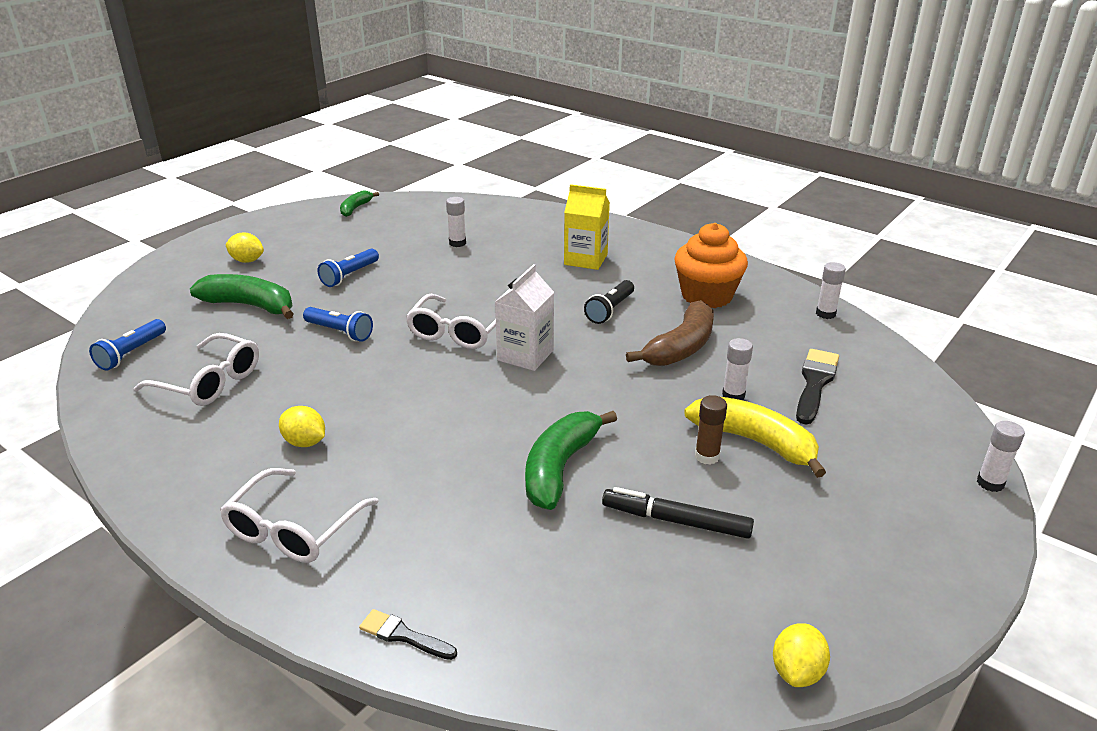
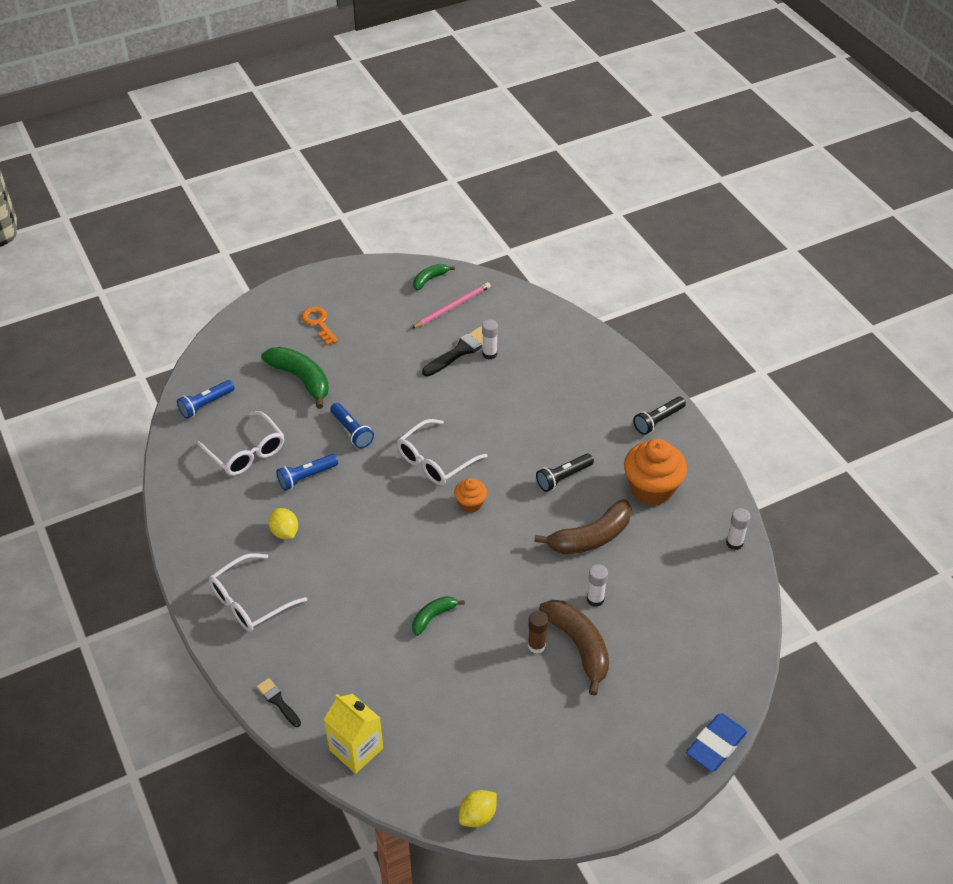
camera: 25 degrees right, 15 degrees up
yellow lemon [225,233,264,263] -> orange key [301,307,338,345]
blue flashlight [318,248,379,287] -> blue flashlight moved to [276,454,338,491]
white carton [495,264,554,371] -> orange cupcake [454,478,487,513]
green banana [525,411,617,510] -> green banana [412,596,465,636], size x0.56
yellow carton [564,184,610,270] -> yellow carton moved to [324,694,383,774]
black marker [602,487,754,539] -> none
yellow banana [684,397,826,478] -> brown banana [539,600,609,695]
black brush [796,349,839,424] -> black brush moved to [422,326,483,376]
white glue stick [977,421,1025,492] -> blue eraser [686,714,747,772]
none -> pink pencil [411,282,491,329]
none -> black flashlight [633,397,686,435]

